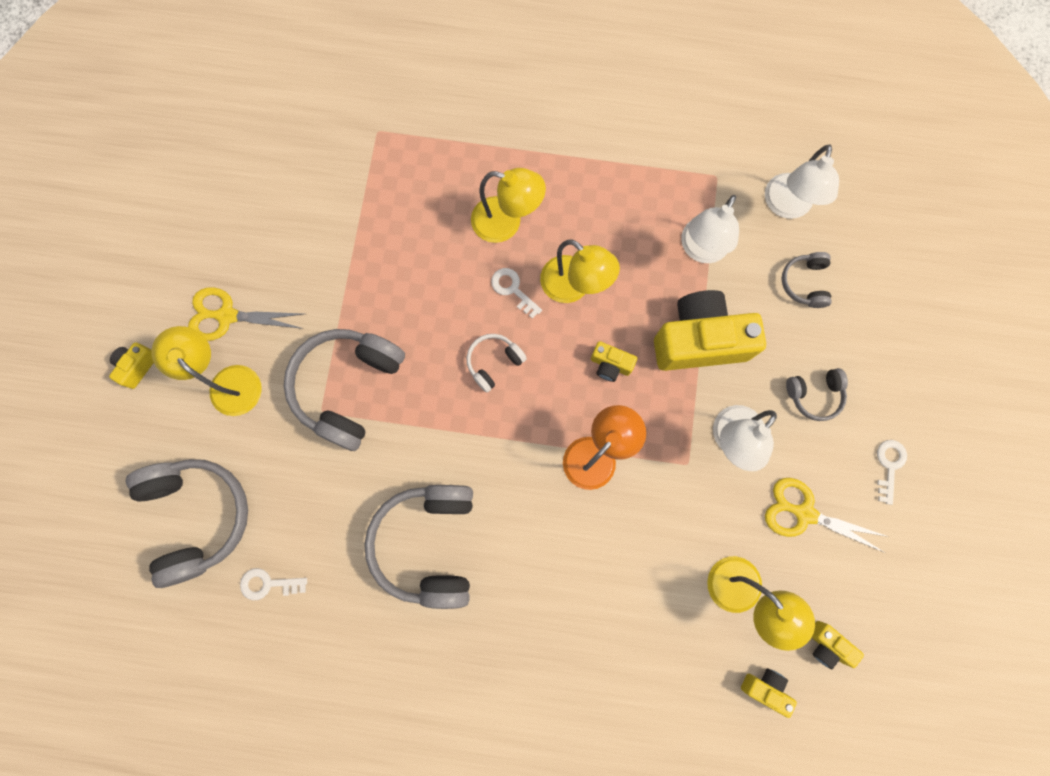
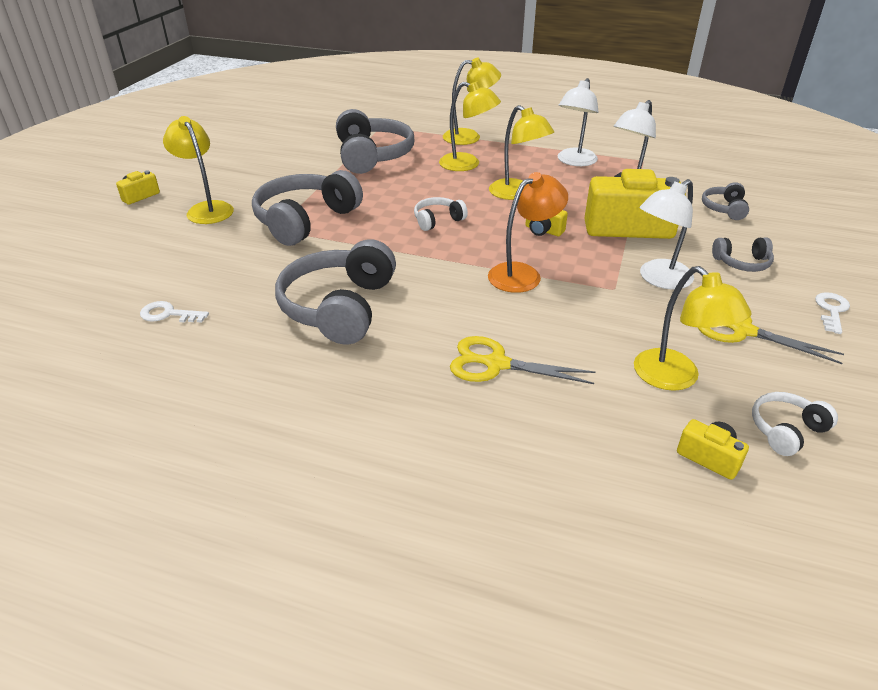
camera: 10 degrees right, 40 degrees down
grey headphones [125,459,248,588] -> grey headphones moved to [336,109,415,174]
yellow scissors [188,287,304,341] -> yellow scissors moved to [450,336,595,384]
white key [491,268,542,319] -> none
white lamp [765,145,839,219] -> white lamp moved to [558,78,599,166]
yellow camera [812,621,864,669] -> white headphones [752,392,838,456]
none -> yellow lamp [443,58,501,145]

